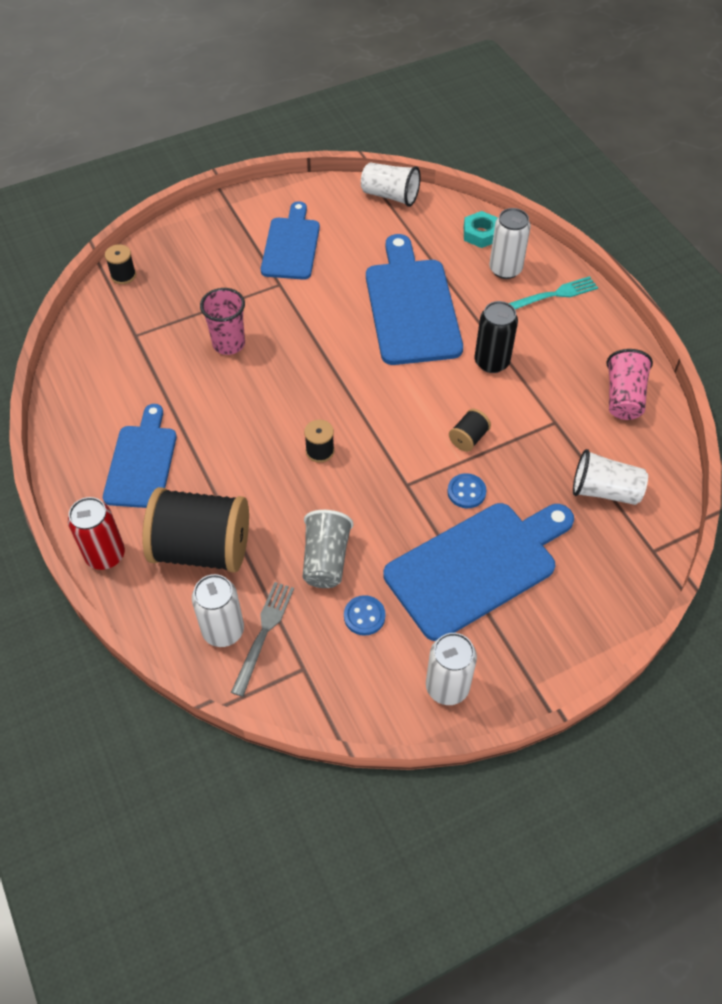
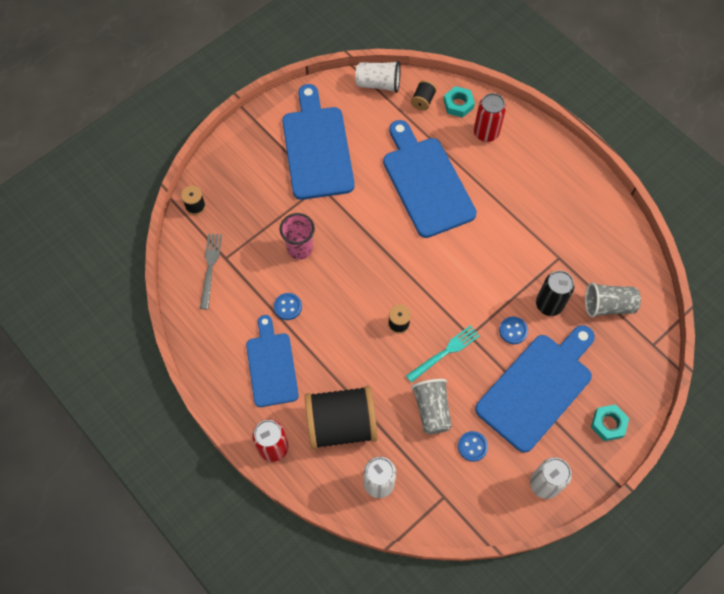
camera: 15 degrees left, 10 degrees up
grey fork [231,582,294,697] -> grey fork moved to [200,234,222,309]
blue cutting board [261,201,320,280] -> blue cutting board [282,84,355,200], size x1.54
black spool [449,409,491,452] -> black spool moved to [411,80,437,111]
black can [475,301,518,373] -> black can moved to [536,271,574,316]
white can [489,208,531,279] -> red can [474,93,506,142]
turquoise fork [509,276,598,309] -> turquoise fork moved to [406,325,480,383]
white cup [573,449,648,505] -> grey cup [585,282,641,318]
pink cup [607,349,653,420] -> none
none -> blue button [274,293,302,320]
none -> turquoise nut [591,404,629,441]

